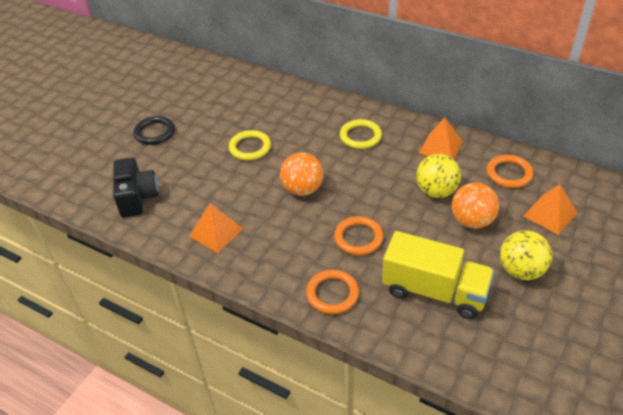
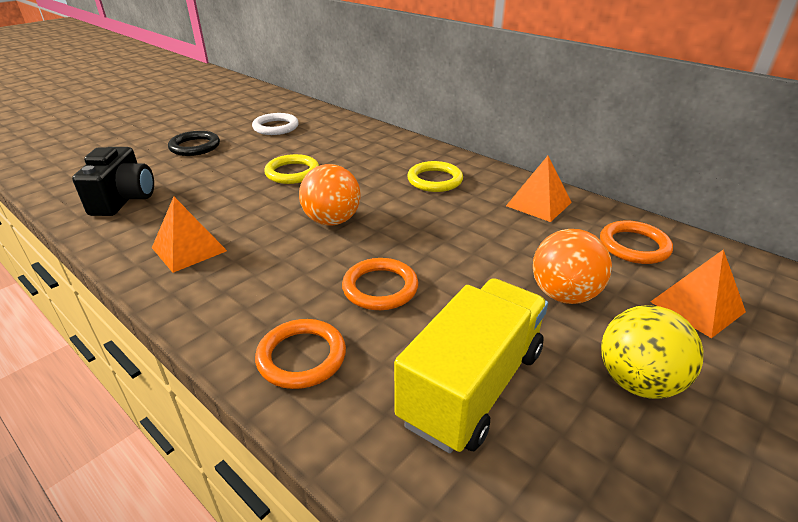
camera: 10 degrees right, 10 degrees down
yellow truck [382,231,494,319] -> yellow truck turned 90 degrees counterclockwise [394,278,548,453]
yellow ball [416,154,461,198] -> none
none -> white ring [252,113,299,135]

